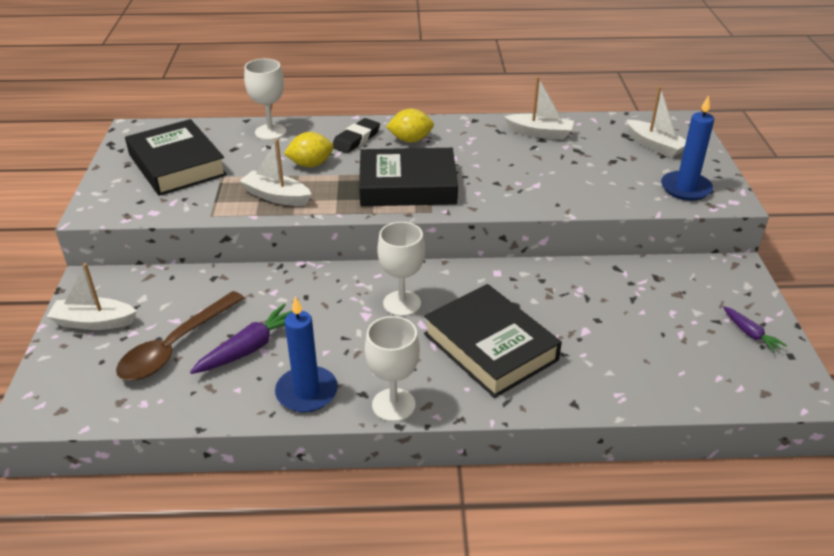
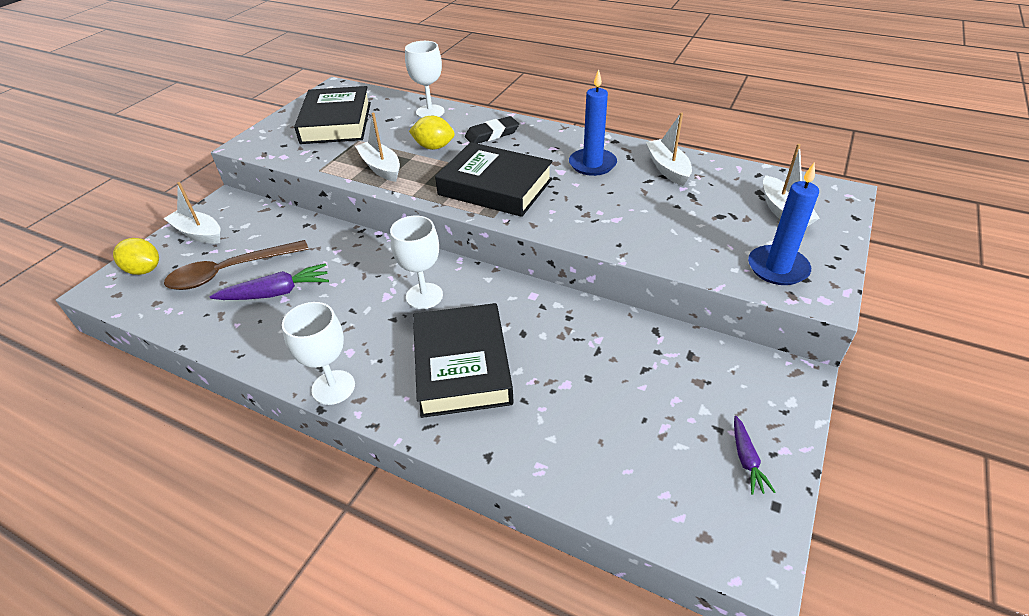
camera: 30 degrees right, 5 degrees up
blue candle [275,296,338,413] -> blue candle moved to [569,69,617,176]
yellow lemon [386,109,434,142] -> yellow lemon moved to [113,238,159,275]
white boat [504,77,574,140] -> white boat turned 150 degrees counterclockwise [646,112,692,186]

